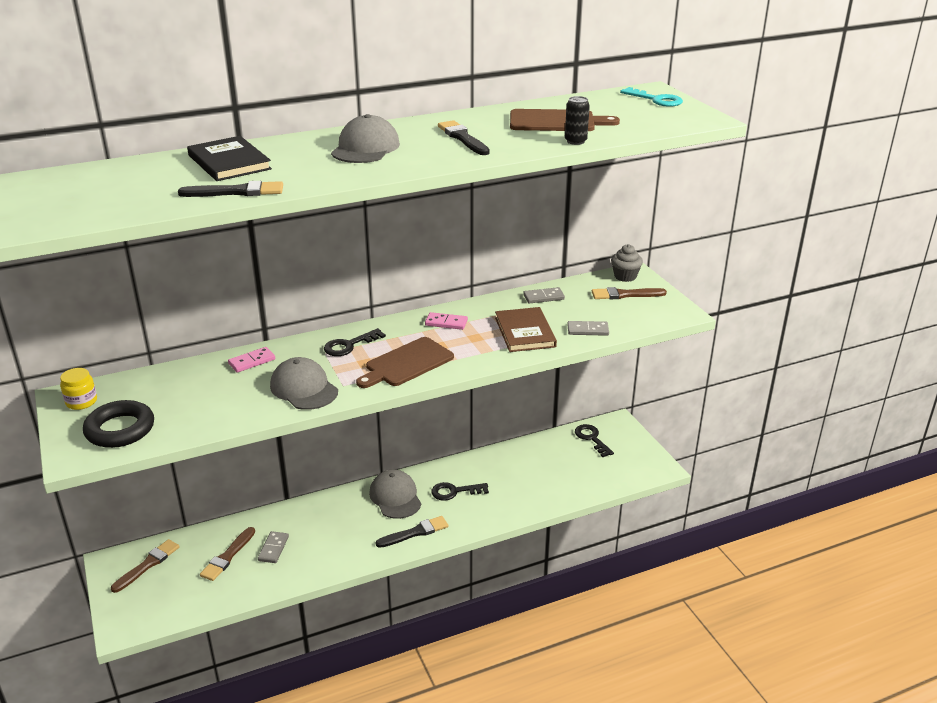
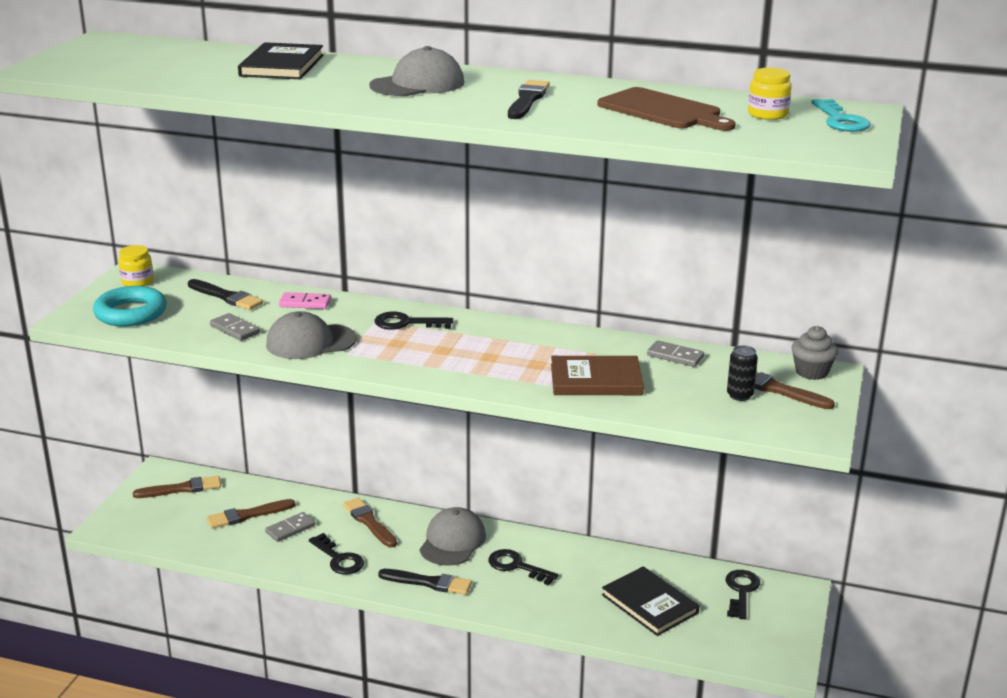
camera: 40 degrees right, 5 degrees down
black ring [83,400,154,448] -> turquoise ring [93,286,167,326]
black brush [178,181,283,197] -> black brush moved to [188,279,263,310]
grey cap [270,357,338,410] -> grey cap turned 105 degrees counterclockwise [266,311,357,359]
brown cutting board [356,337,454,388] -> none
pink domino [425,312,468,330] -> none
brown book [495,307,557,352] -> brown book turned 60 degrees clockwise [551,356,644,395]
black can [565,96,590,145] -> black can moved to [727,345,758,401]
grey domino [567,321,609,336] -> grey domino moved to [210,313,260,341]
none -> black key [309,533,364,575]
none -> brown brush [343,498,397,547]
none -> black book [602,566,699,636]
none -> yellow jar [748,68,792,120]

